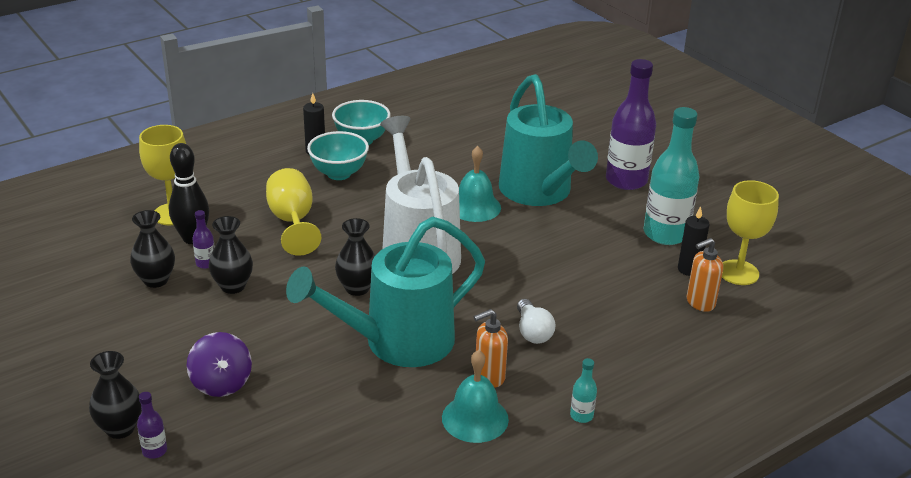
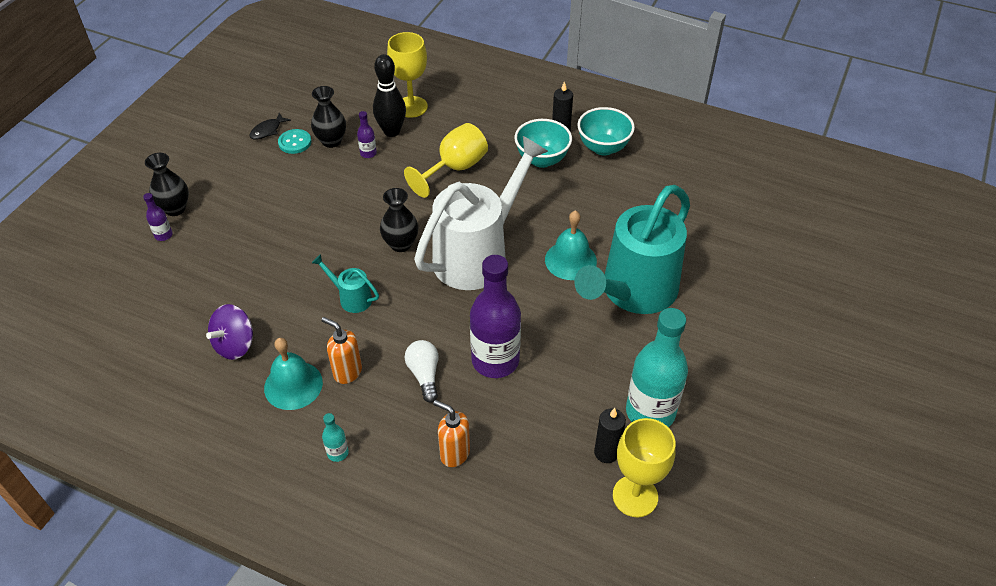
camera: 60 degrees right, 15 degrees up
purple spinning top [187,332,252,397] -> purple spinning top moved to [206,304,253,360]
black vase [208,216,253,294] -> none
turquoise watering can [286,217,485,367] -> turquoise watering can [312,254,379,313], size x0.42
white light bulb [517,299,555,344] -> white light bulb turned 120 degrees clockwise [405,340,439,402]
purple bottle [606,59,656,190] -> purple bottle moved to [470,255,521,378]
orange soap dispenser [687,238,723,312] -> orange soap dispenser moved to [433,400,470,467]
none -> black fish [250,113,291,140]
none -> turquoise button [278,129,311,154]

